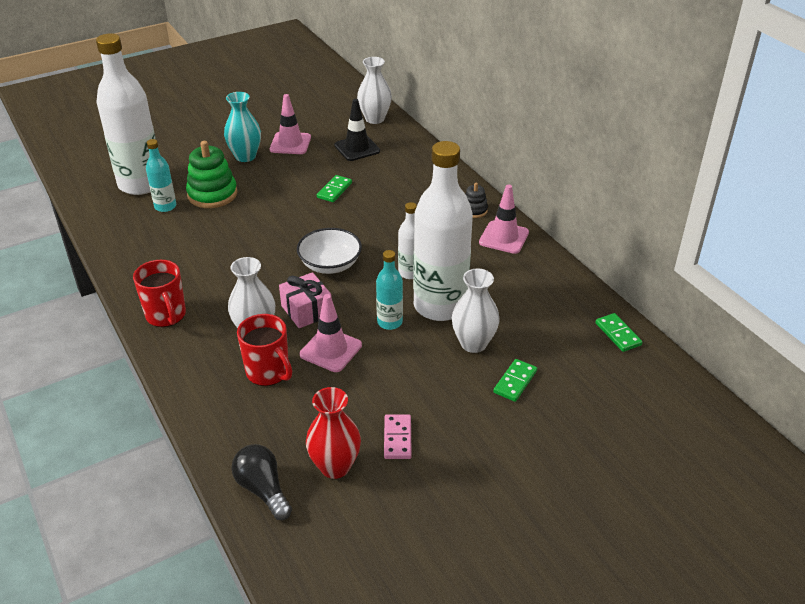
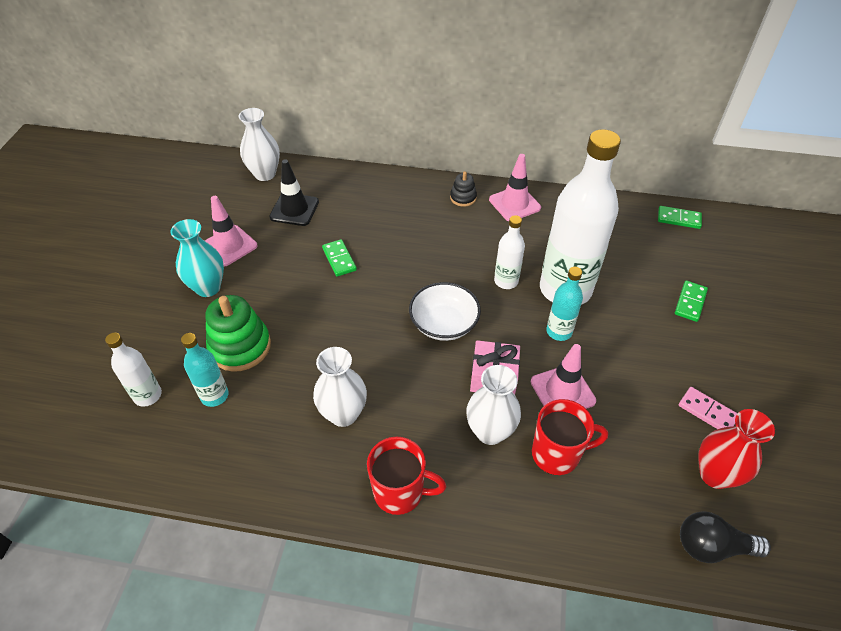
camera: 50 degrees left, 10 degrees up
white bottle [96,33,156,195] -> white bottle [105,333,162,407], size x0.47
white vase [452,268,500,353] -> white vase moved to [313,347,367,427]
green domino [493,359,537,402] -> green domino turned 45 degrees clockwise [675,281,708,322]

